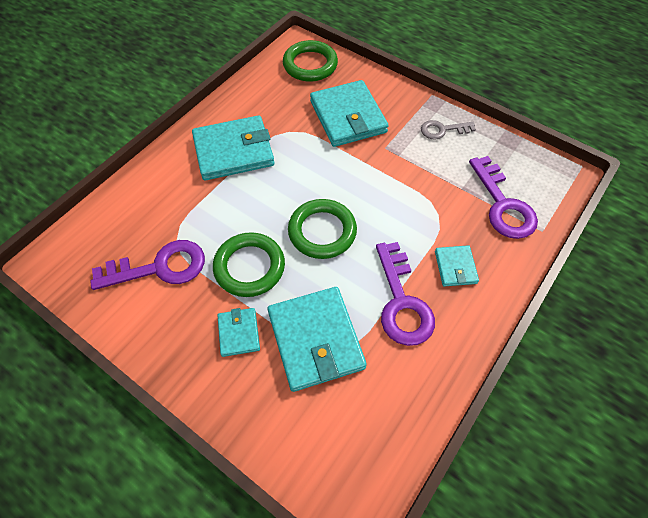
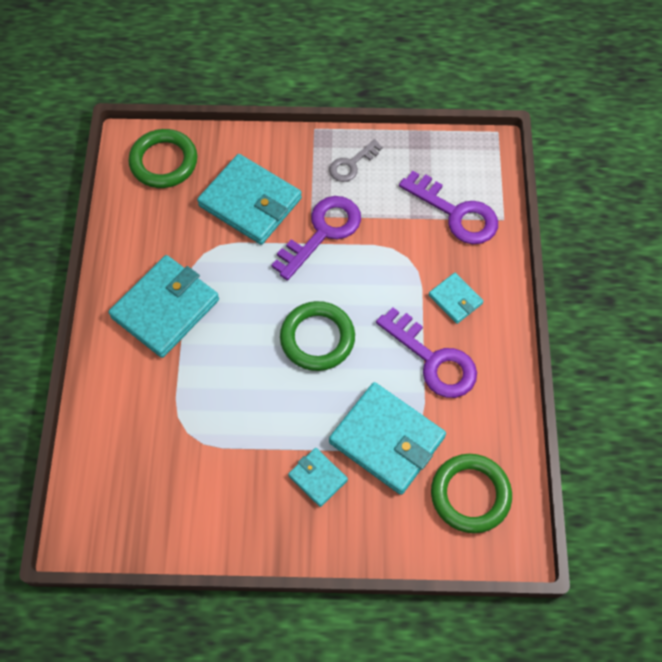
camera: 35 degrees left, 5 degrees up
purple key [90,240,205,290] -> purple key moved to [271,196,361,280]
green ring [213,232,285,297] -> green ring moved to [431,454,512,533]

